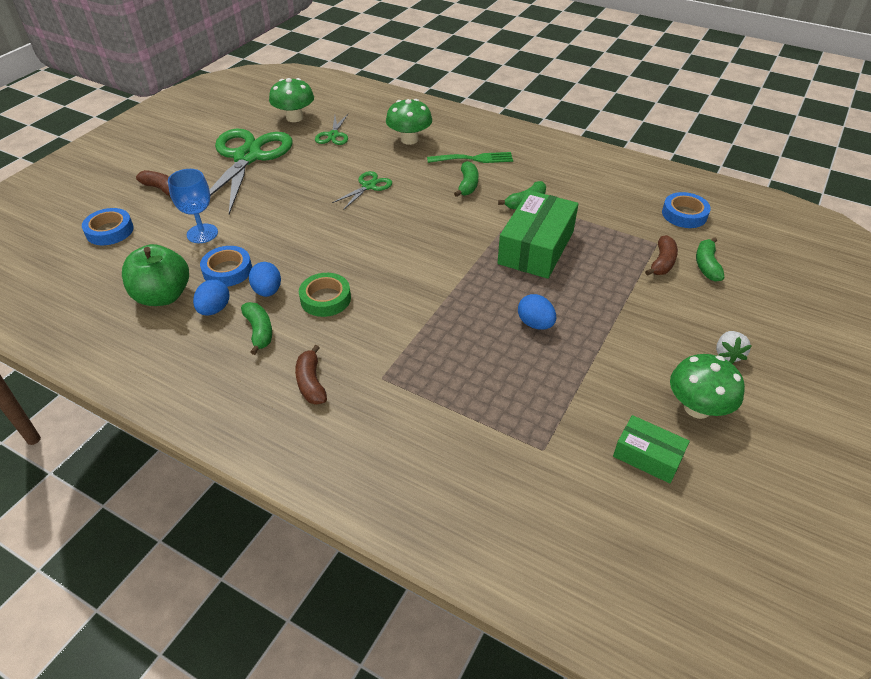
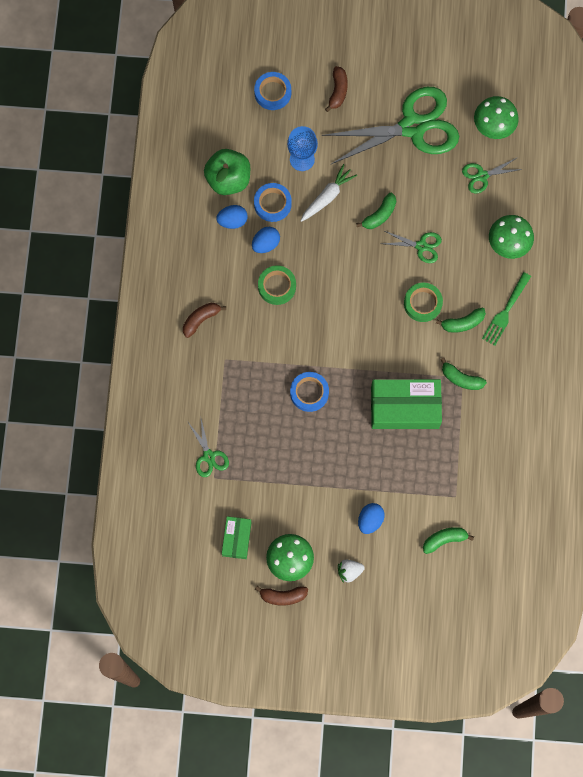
camera: 65 degrees right, 30 degrees up
green banana [241,302,272,355] -> green banana moved to [356,193,396,229]
green fork [427,152,513,163] -> green fork turned 60 degrees clockwise [482,272,531,346]
blue egg [518,294,556,330] -> blue egg moved to [358,503,385,534]
brown banana [645,235,678,276] -> brown banana moved to [255,586,308,606]
blue tape [662,192,711,228] -> blue tape moved to [290,372,329,412]
none -> green scissors [187,419,229,477]
none -> white carrot [301,164,357,222]
none -> green tape [404,283,443,322]

